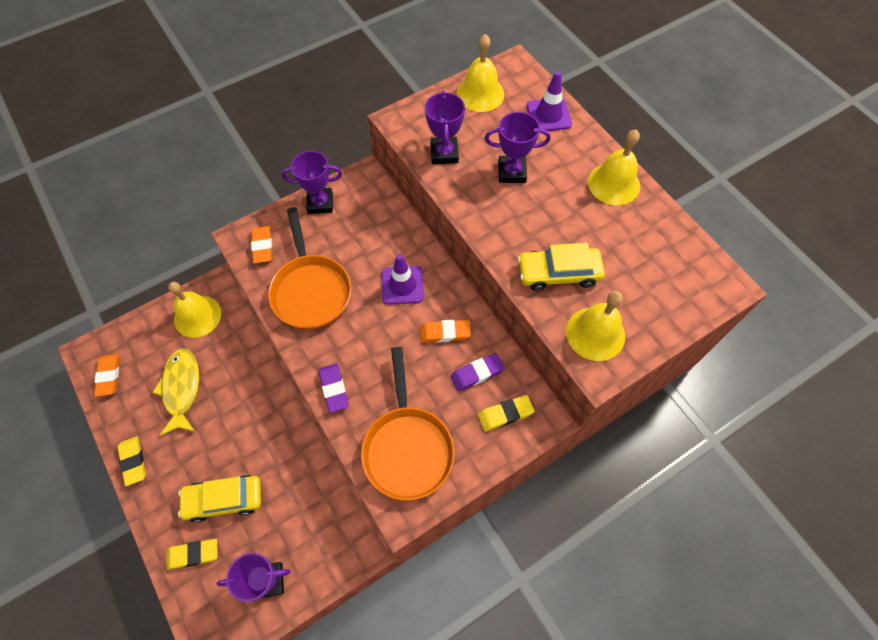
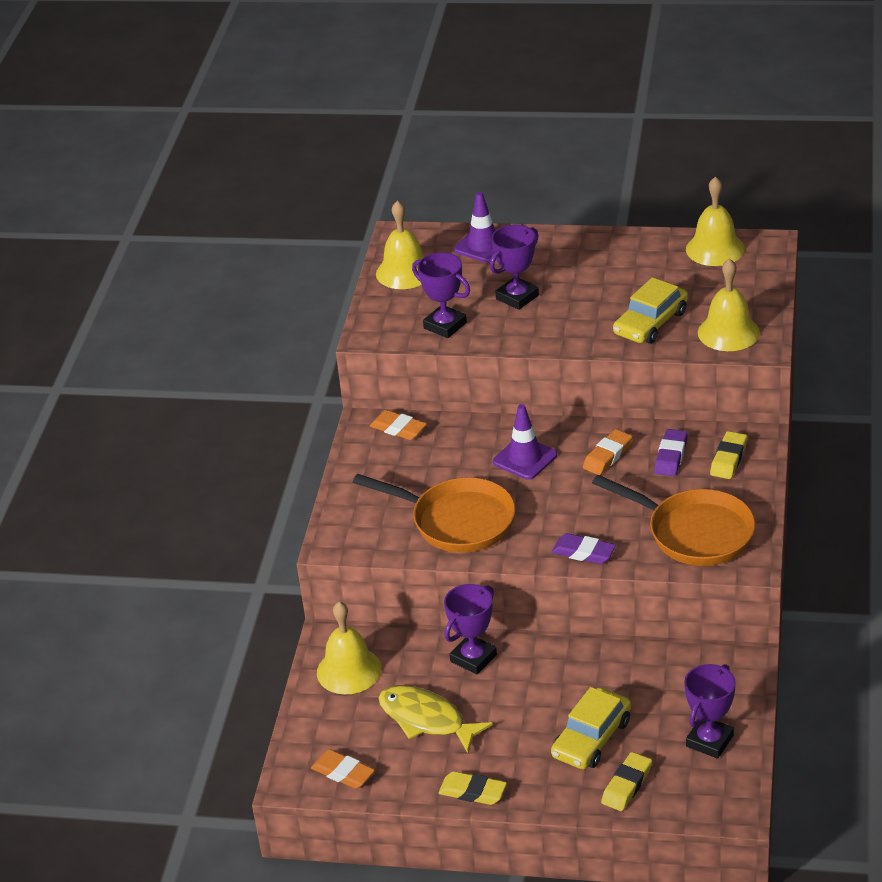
camera: 45 degrees left, 25 degrees down
orange eraser [251,226,272,263] -> orange eraser moved to [370,410,427,440]
purple trophy [282,151,342,214] -> purple trophy moved to [444,584,497,675]
yellow bell [588,130,640,205] -> yellow bell moved to [686,176,745,266]

